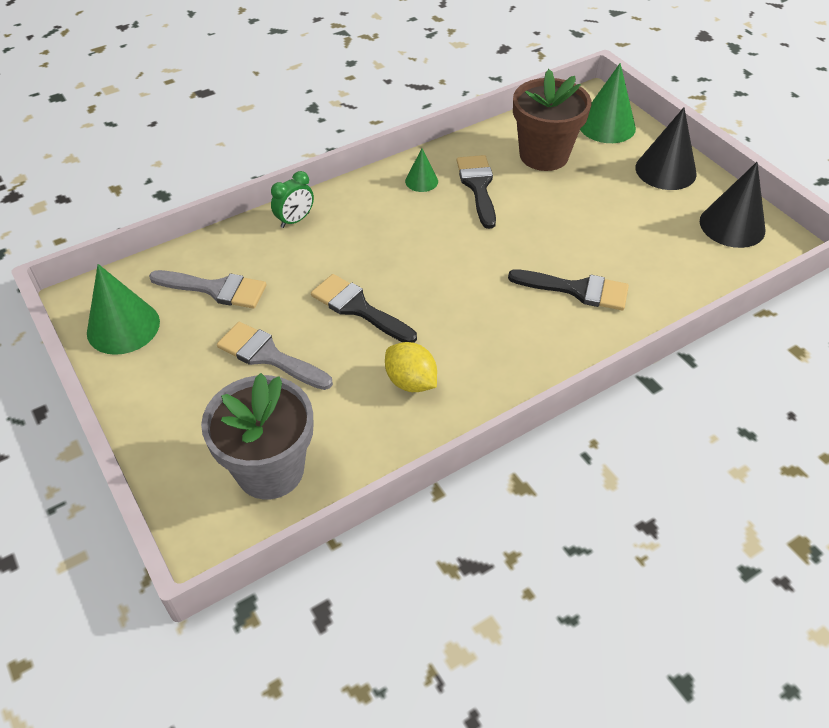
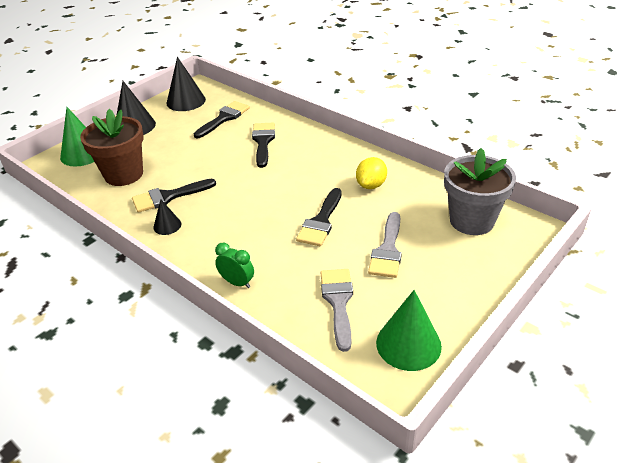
camera: 105 degrees left, 10 degrees down
green cone [405,149,438,192] -> black cone [153,199,182,235]
none -> black brush [193,101,250,138]

